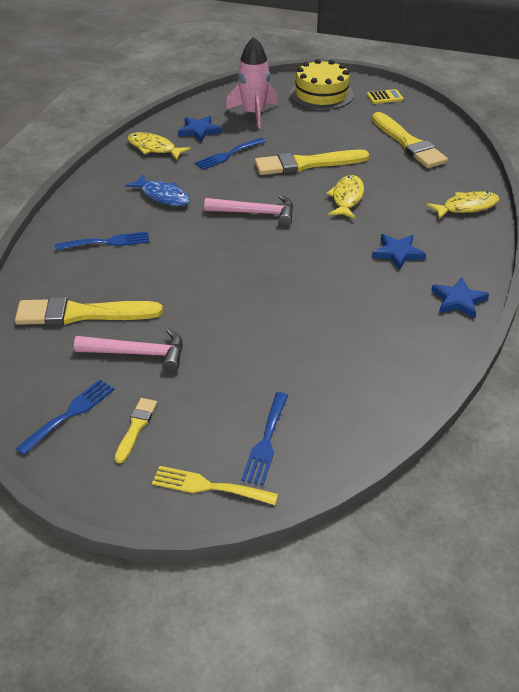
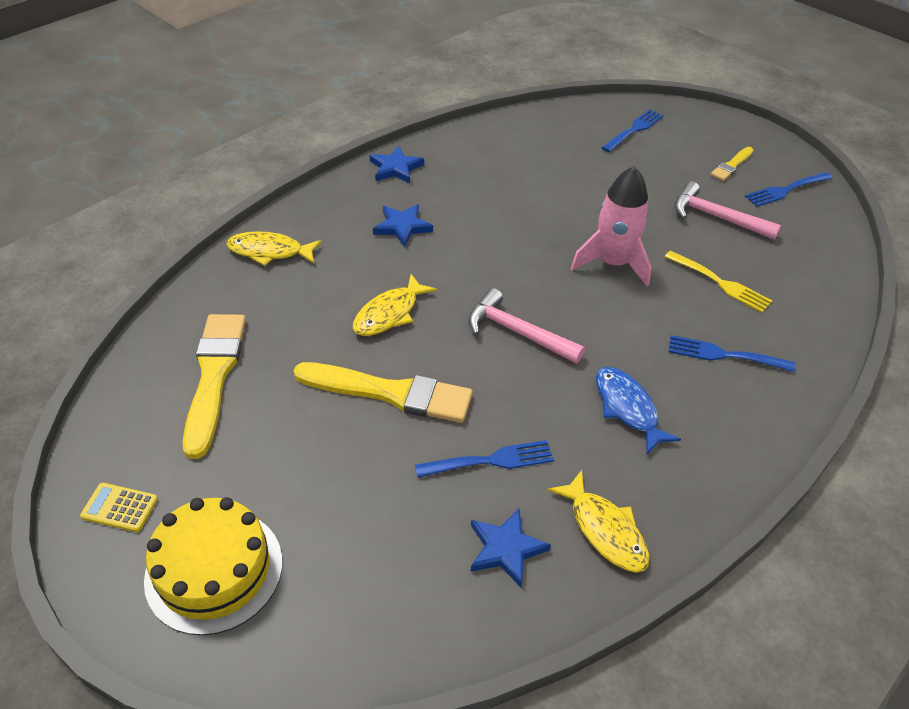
camera: 155 degrees left, 5 degrees up
yellow brush [15,297,163,325] -> none
yellow fork [152,466,278,505] -> yellow fork moved to [665,250,772,313]
pink rocket [226,37,278,129] -> pink rocket moved to [571,166,651,286]

